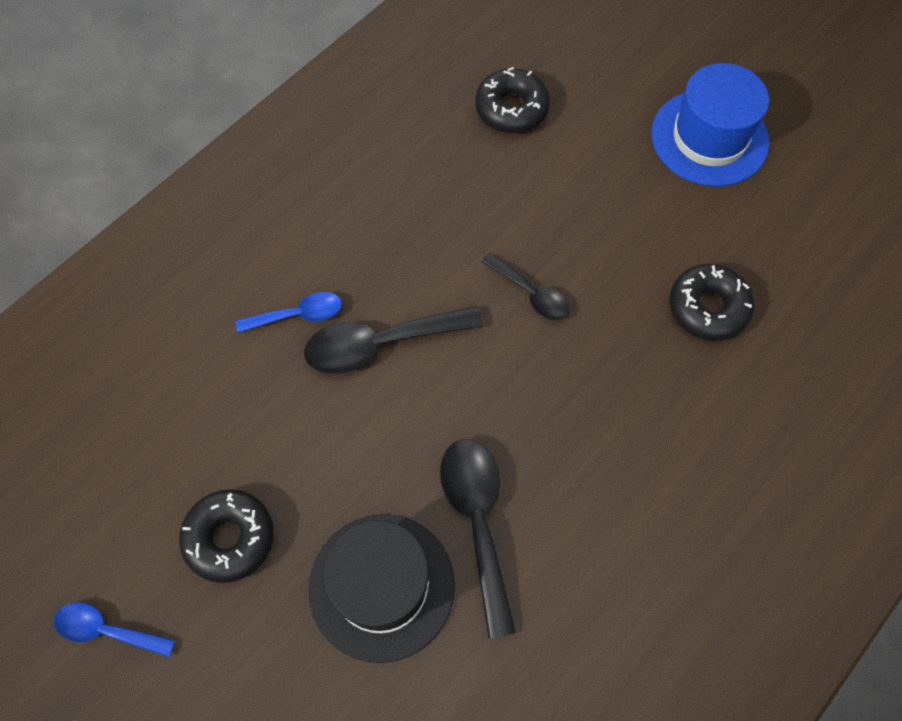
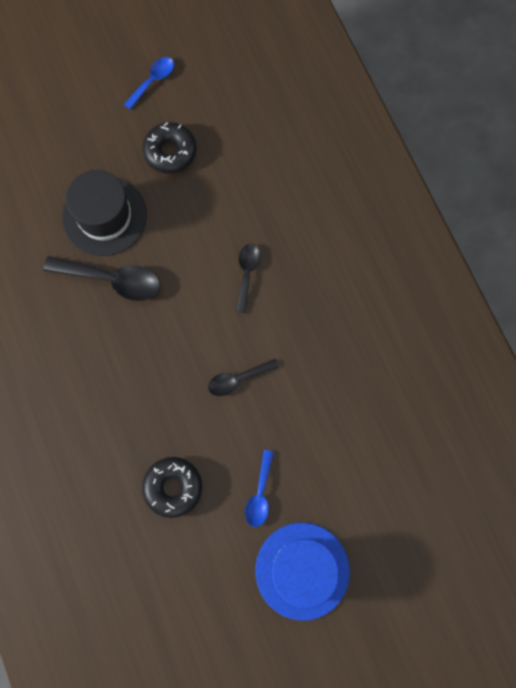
camera: 115 degrees right, 10 degrees up
blue spoon [235,292,342,333] -> blue spoon moved to [245,450,274,527]
black spoon [304,306,484,374] -> black spoon [236,244,261,313], size x0.60
black donut [475,67,550,133] -> none

